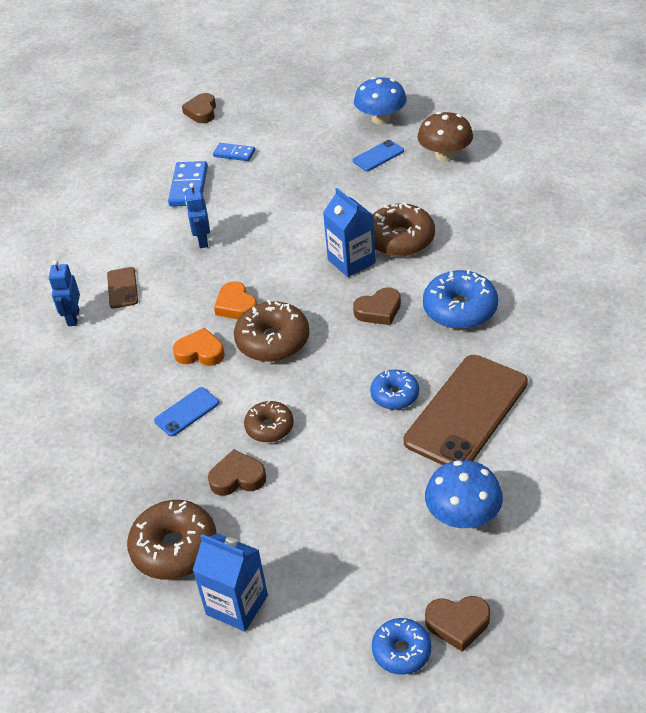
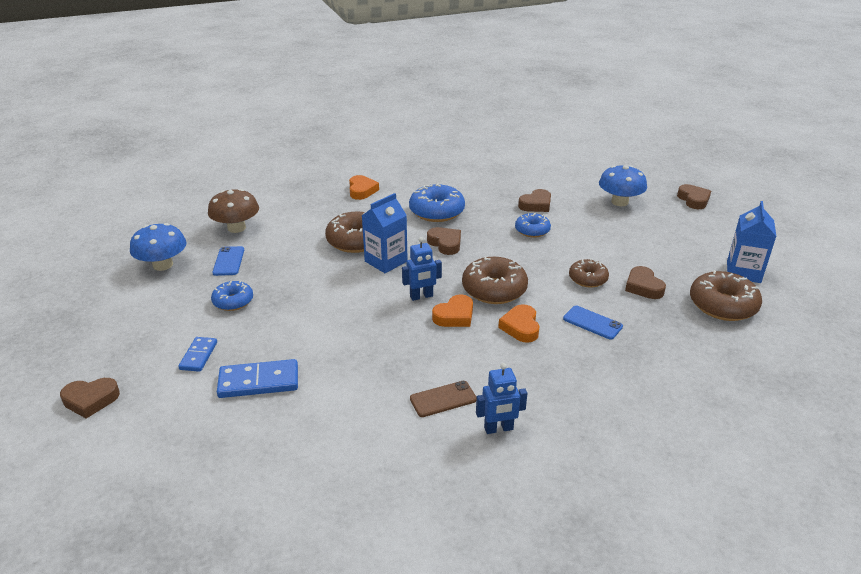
camera: 105 degrees left, 10 degrees down
blue robot [185,183,210,248] -> blue robot moved to [402,237,442,301]
blue phone [353,140,404,171] -> blue phone turned 45 degrees clockwise [212,246,244,276]
blue donut [372,618,431,675] -> blue donut moved to [211,281,253,311]
brown phone [403,355,528,465] -> brown heart [518,189,551,212]
none -> orange heart [349,175,379,200]

